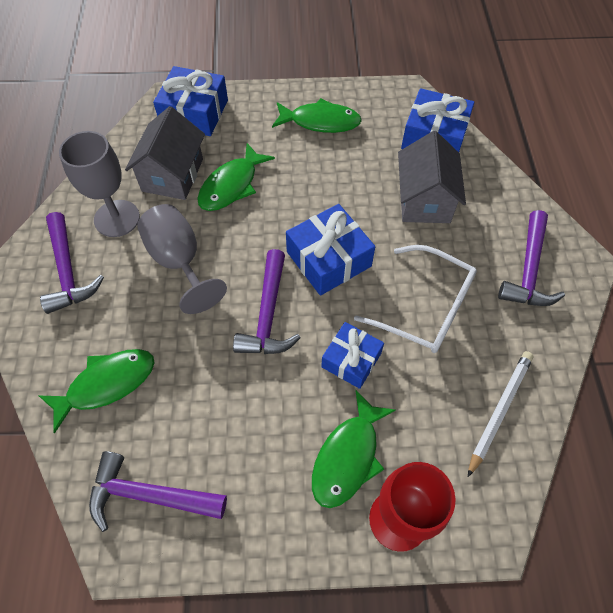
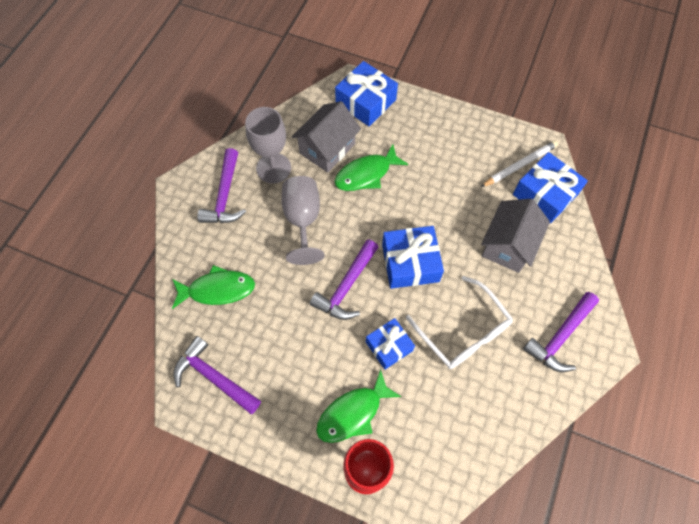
camera: 25 degrees right, 5 degrees up
green fish [272,98,362,133] -> none
white pencil [468,351,533,477] -> white pencil moved to [481,140,559,187]

